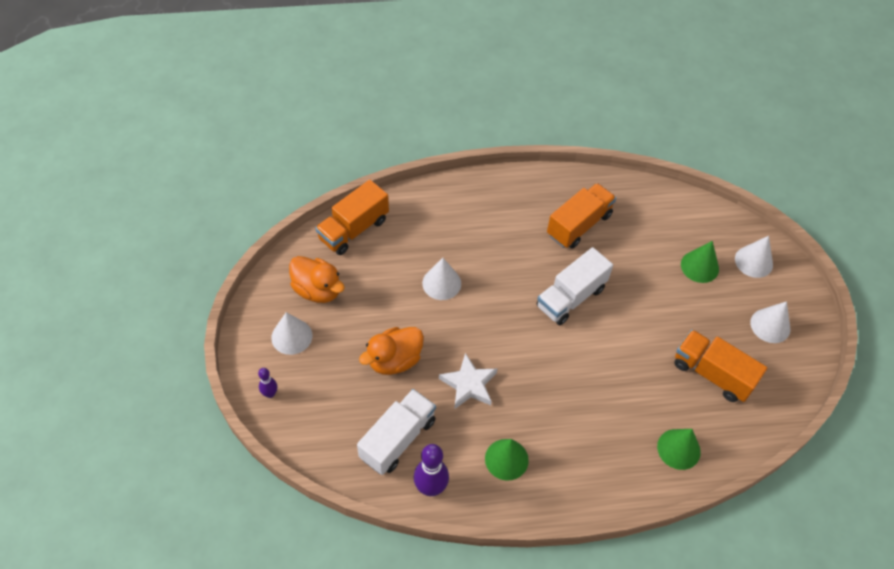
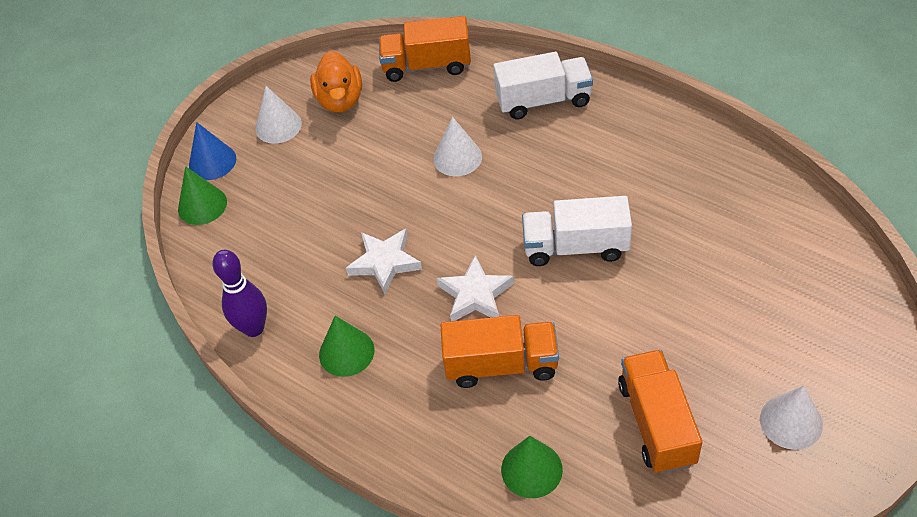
camera: 50 degrees right, 5 degrees down
purple bowling pin [258,368,277,398] -> blue cone [189,122,236,180]
white truck [357,389,436,475] -> white truck moved to [493,52,593,120]
orange duck [359,327,424,375] -> none
orange truck [547,183,616,249] -> orange truck moved to [440,315,559,388]
green cone [681,241,719,283] -> green cone moved to [178,166,227,225]
white cone [735,236,773,278] -> none
none -> white star [437,255,514,321]

